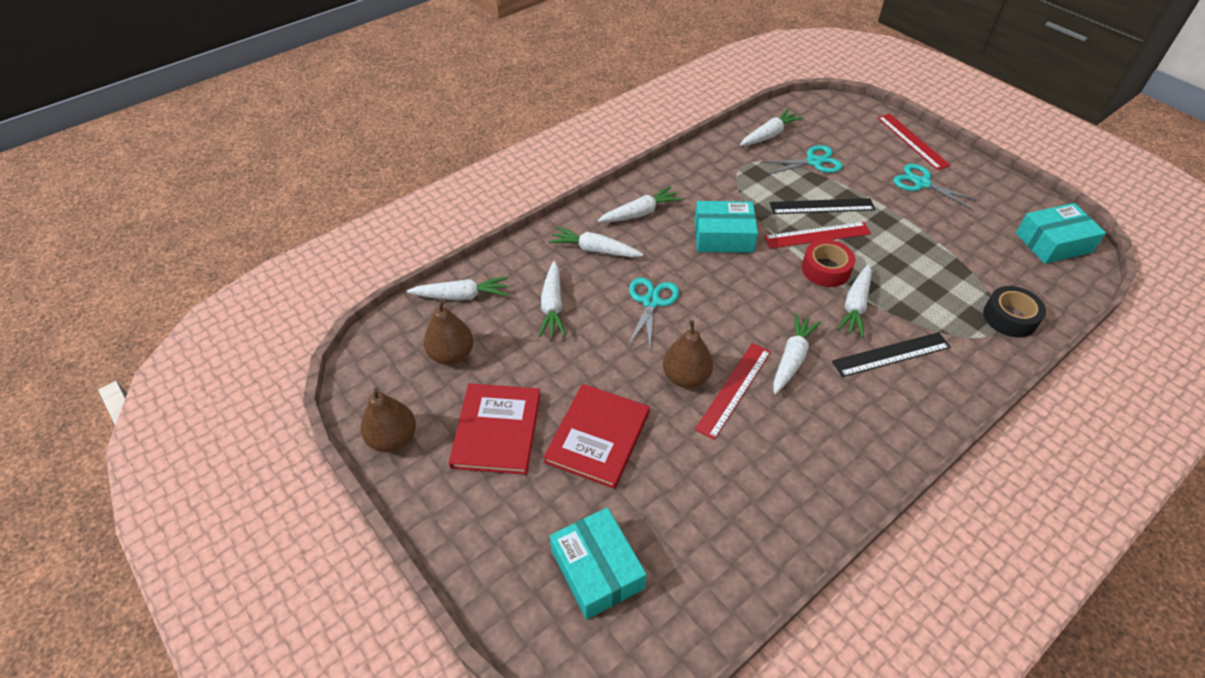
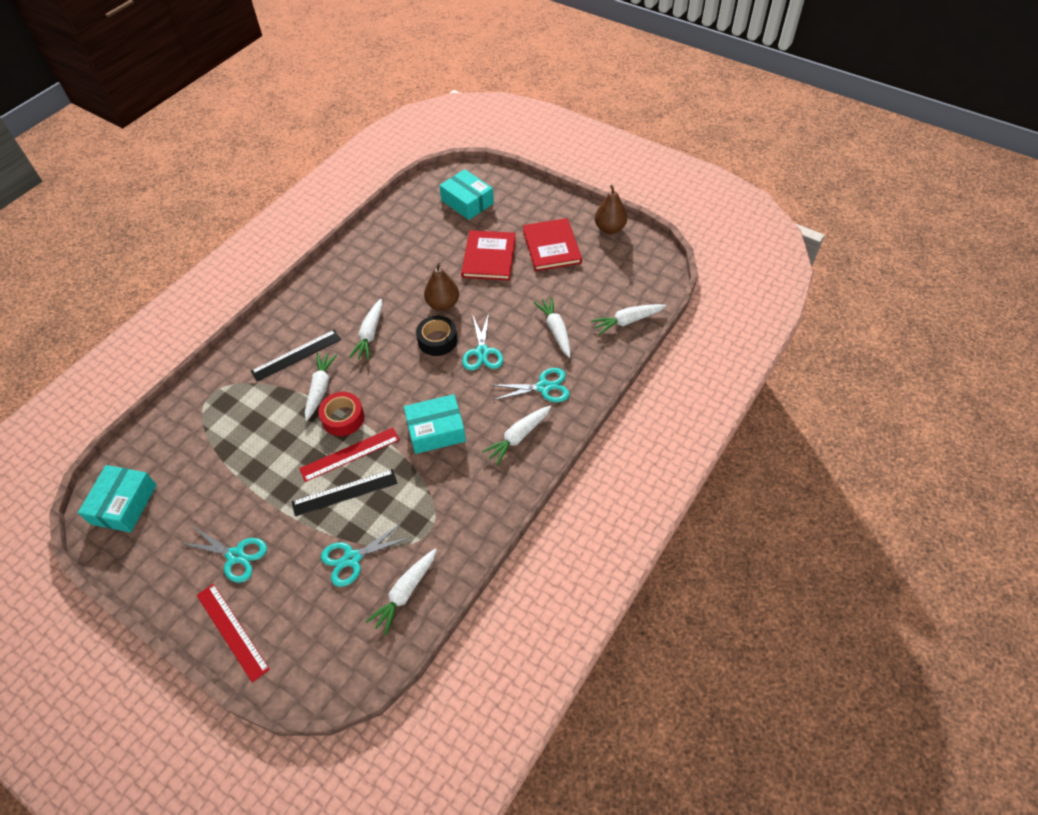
camera: 165 degrees right, 5 degrees up
brown pear [424,299,474,365] -> none
white carrot [549,227,643,257] -> turquoise scissors [492,368,570,402]
red ruler [695,343,771,440] -> none
black tape [983,286,1046,338] -> black tape moved to [416,316,457,356]
turquoise box [1016,203,1106,264] -> turquoise box turned 45 degrees counterclockwise [78,465,157,533]

